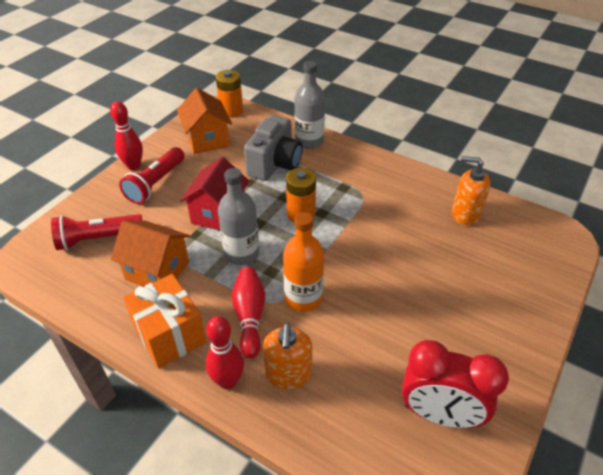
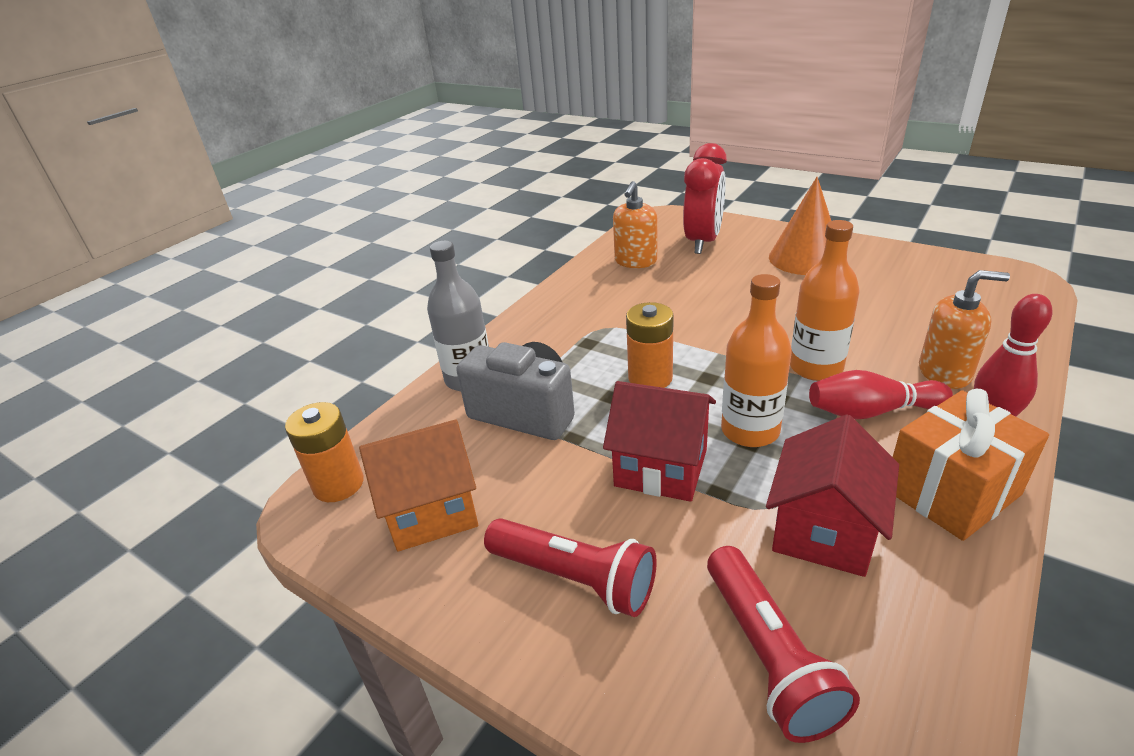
camera: 85 degrees left, 10 degrees down
red bowling pin [110,101,143,170] -> none
orange house [111,220,190,287] -> red house [766,414,899,577]
grey bottle [218,168,259,265] -> orange bottle [721,274,792,447]
red clock [402,340,509,428] -> red clock moved to [683,143,727,254]
none -> orange cone [769,177,831,275]

